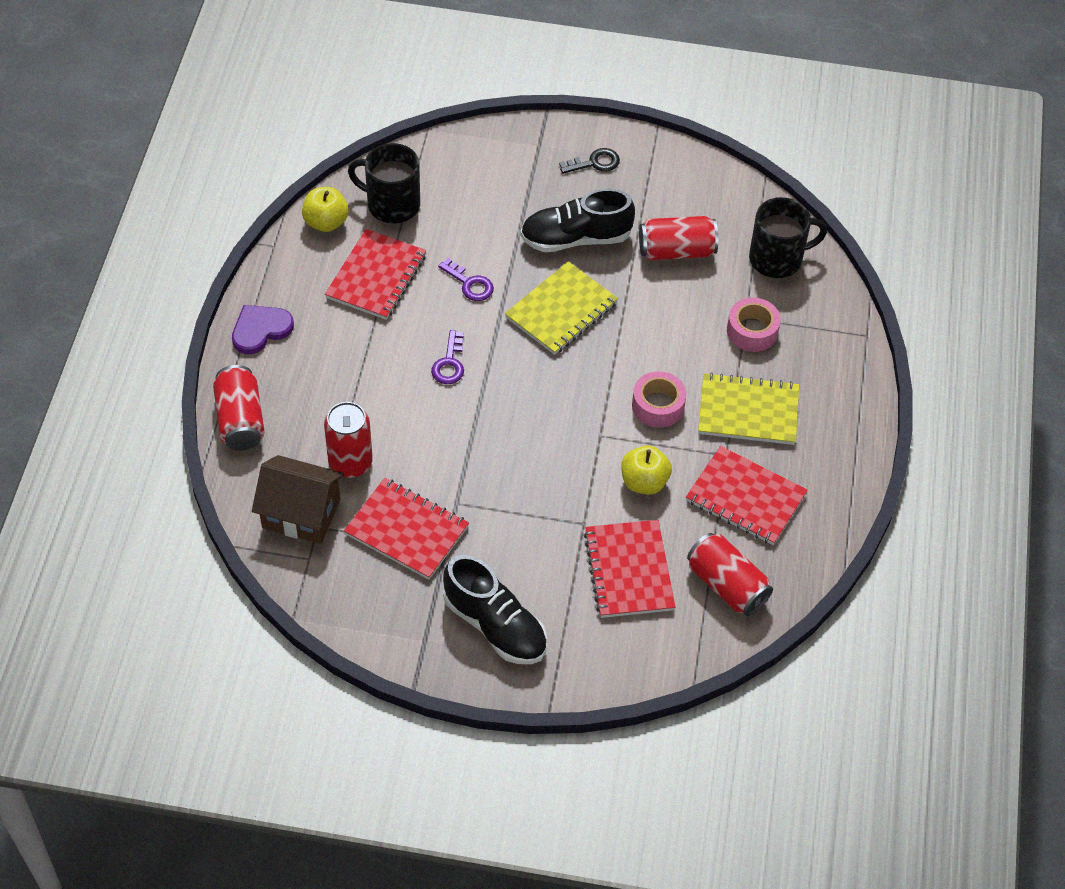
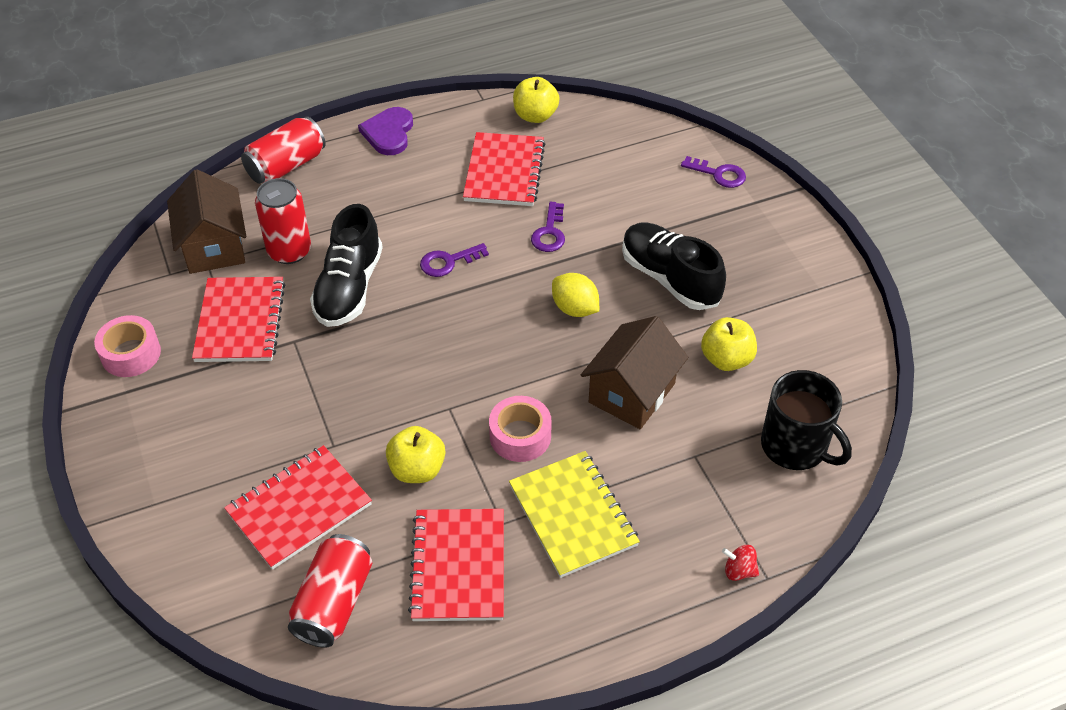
camera: 60 degrees right, 5 degrees down
purple heart [232,305,294,354] -> purple heart turned 105 degrees counterclockwise [358,107,413,155]
red notebook [325,229,426,320] -> red notebook turned 75 degrees counterclockwise [463,132,545,206]
black mug [348,143,420,223] -> none
black shoe [443,555,547,664] -> black shoe moved to [310,204,383,327]
yellow notebook [505,261,618,355] -> yellow lemon [552,273,599,317]
black key [559,148,620,174] -> none
red can [639,216,718,260] -> yellow apple [701,317,757,371]
pink tape [727,298,781,352] -> pink tape moved to [94,315,161,377]
none -> brown house [581,316,688,429]
none -> purple key [681,156,746,188]
none -> red spinning top [722,545,759,581]

